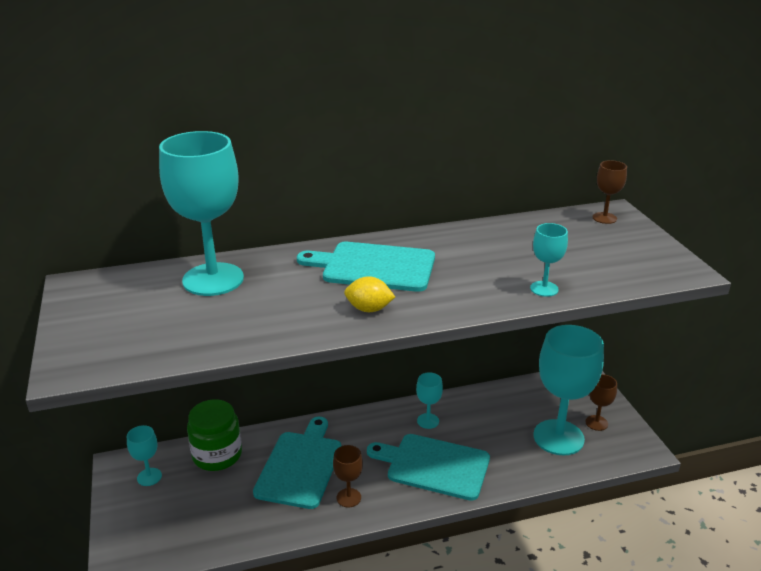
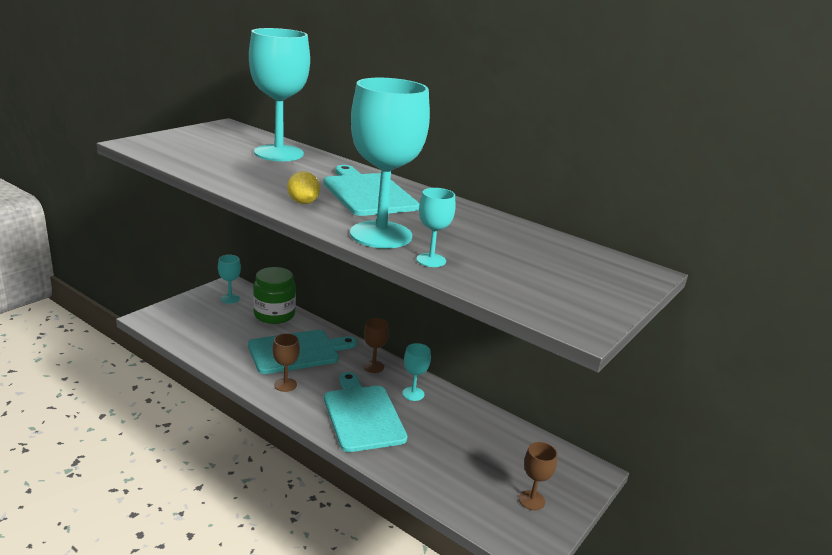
camera: 50 degrees right, 5 degrees down
turquoise goblet [534,325,604,455] -> turquoise goblet moved to [350,78,430,248]
brown goblet [593,160,627,224] -> brown goblet moved to [363,318,389,373]

